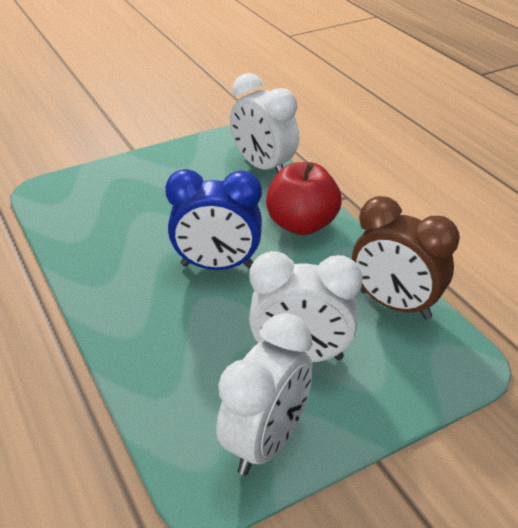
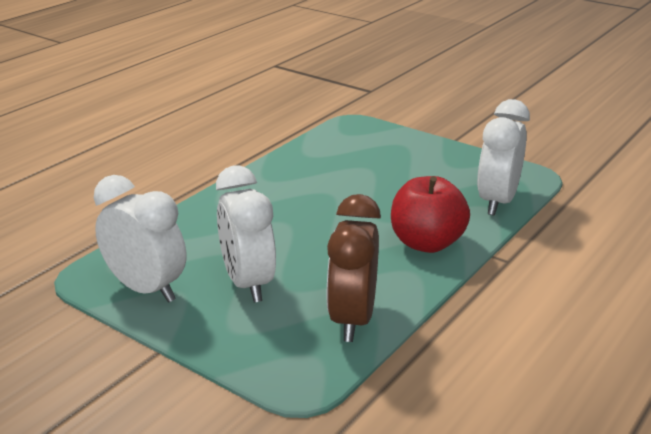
camera: 65 degrees right, 10 degrees down
blue clock [165,169,262,270] -> none
white clock [216,313,312,475] -> white clock turned 150 degrees counterclockwise [94,175,186,303]

